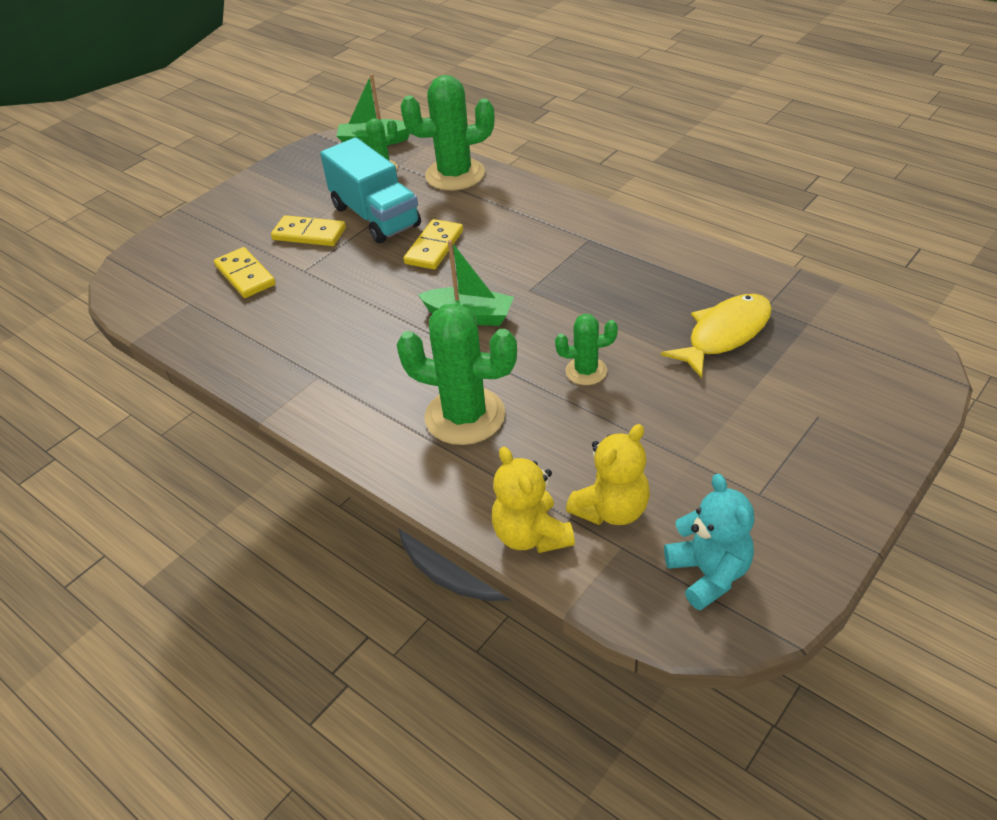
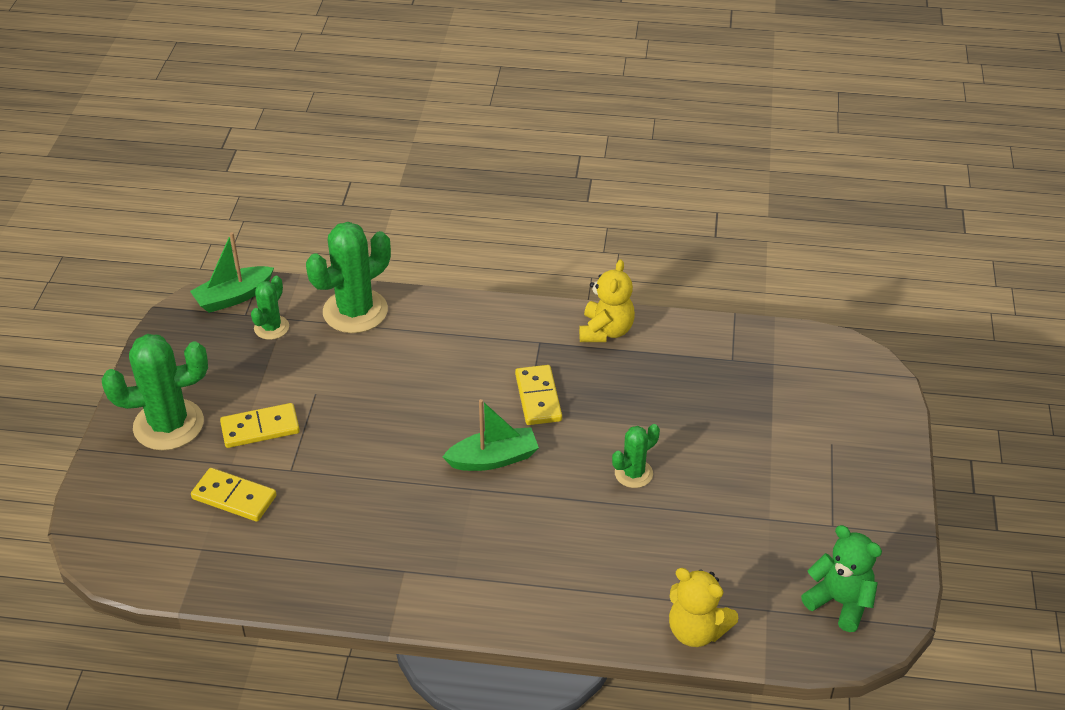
camera: 35 degrees left, 0 degrees up
turquoise truck [320,137,421,244] -> none
green cactus [396,303,517,445] -> green cactus moved to [102,334,208,451]
yellow domino [403,219,463,269] -> yellow domino moved to [515,365,562,425]
yellow teddy bear [566,424,650,525] -> yellow teddy bear moved to [579,260,635,342]
yellow fish [661,294,772,378] -> none
turquoise teddy bear [664,474,754,611] -> green teddy bear [801,525,882,632]

